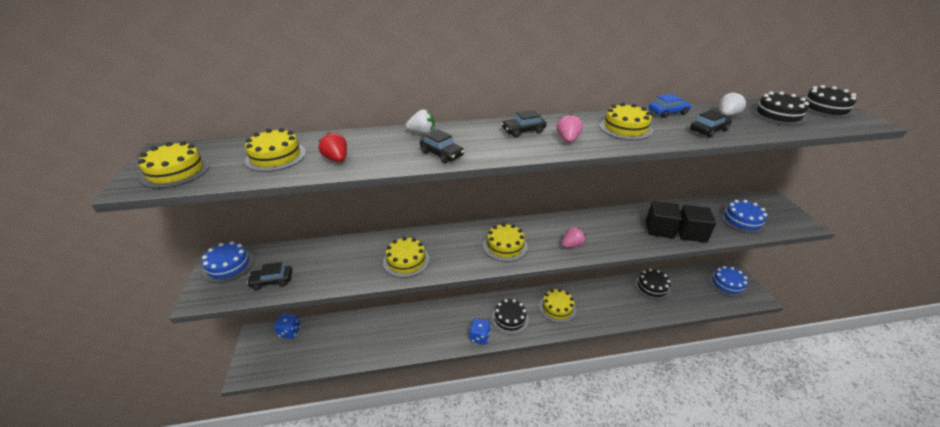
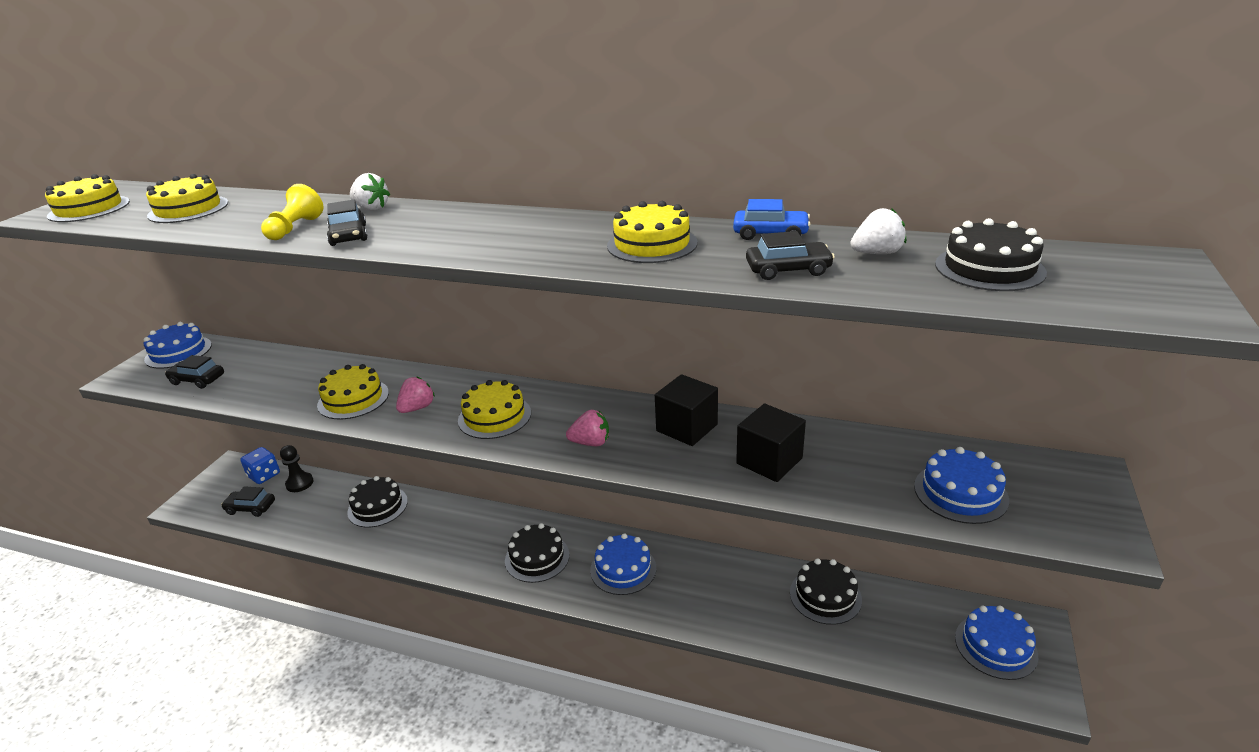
camera: 30 degrees right, 5 degrees down
red strawberry [319,132,347,162] -> none
blue dice [469,318,491,345] -> none
black car [501,110,546,137] -> black car moved to [221,486,275,517]
yellow cake [539,289,576,323] -> blue cake [590,533,656,595]
pink strawberry [557,114,583,143] -> pink strawberry moved to [396,376,435,413]
black cube [678,205,716,243] -> black cube moved to [655,374,718,446]
black cake [806,85,857,118] -> black cake moved to [347,476,408,527]
none -> yellow pawn [261,184,323,240]
none -> black pawn [280,445,314,492]

